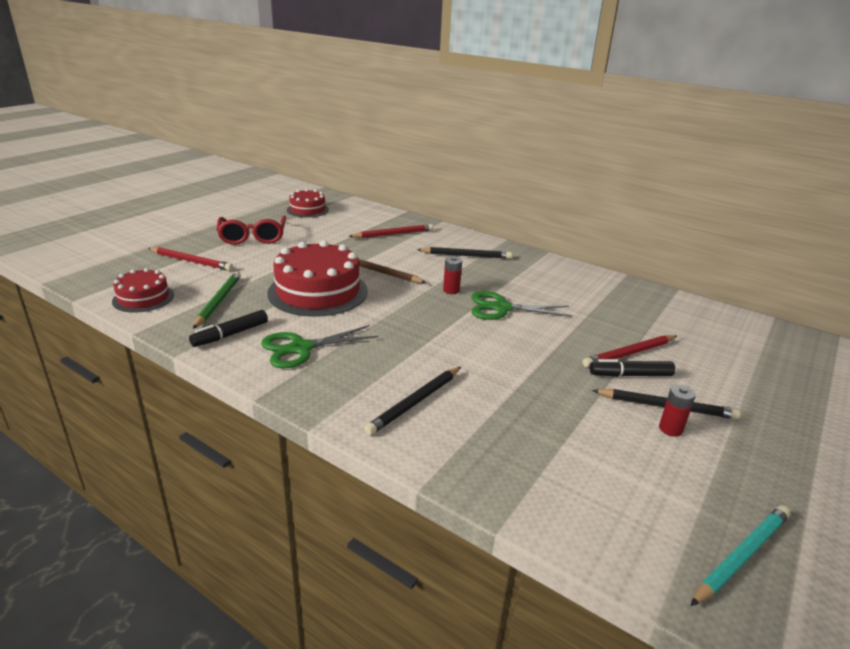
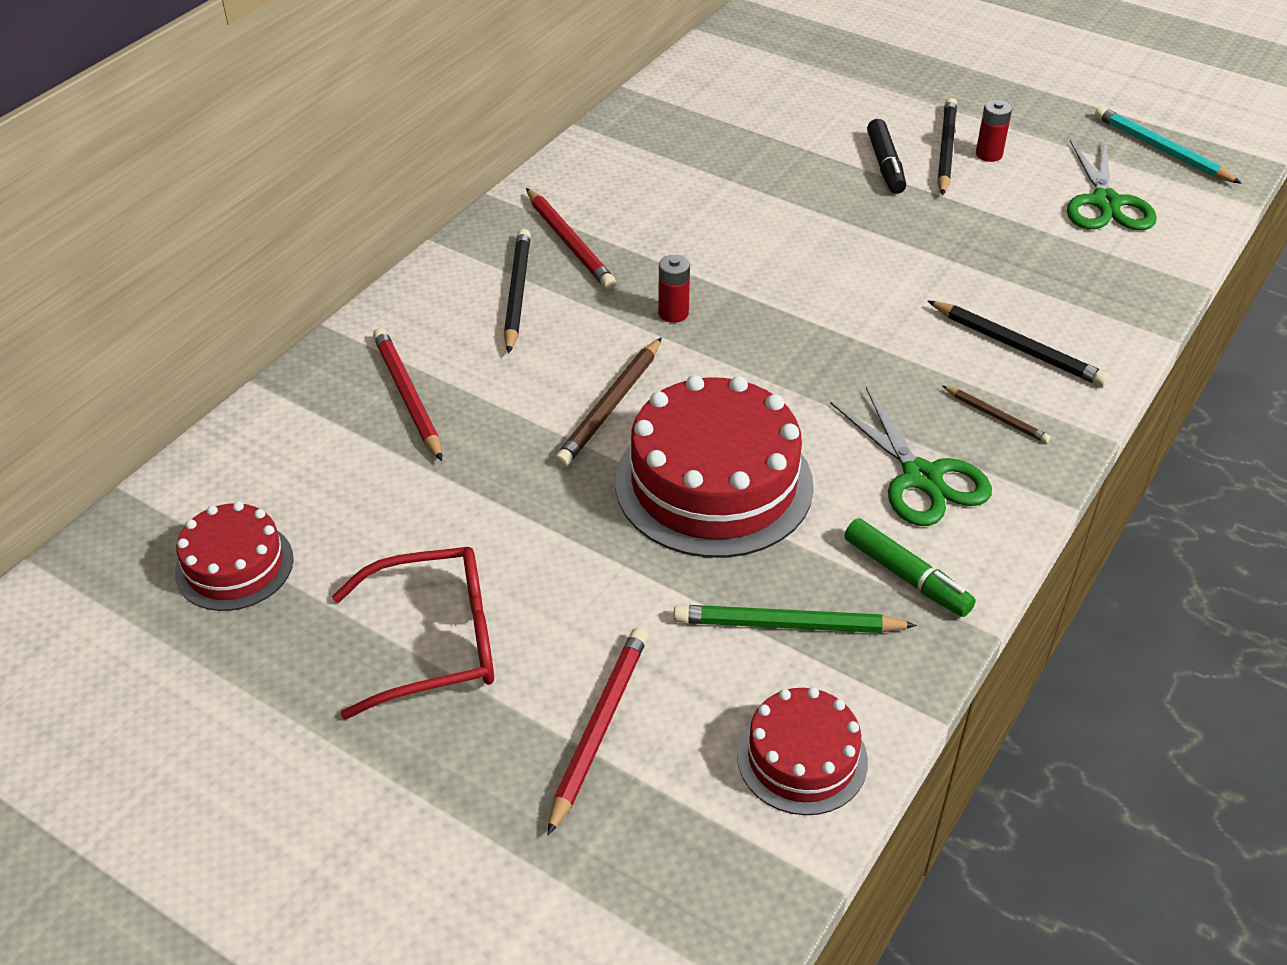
camera: 90 degrees left, 15 degrees up
black marker [189,310,268,347] -> green marker [844,518,976,617]
green scissors [471,291,572,320] -> green scissors moved to [1067,139,1157,230]
red pencil [583,335,677,367] -> red pencil moved to [526,188,616,289]
none -> brown pencil [943,386,1051,443]

